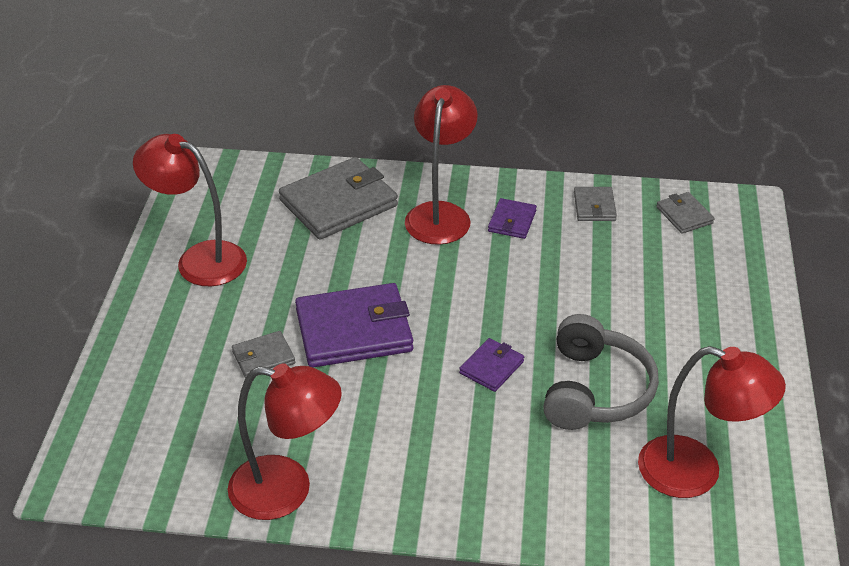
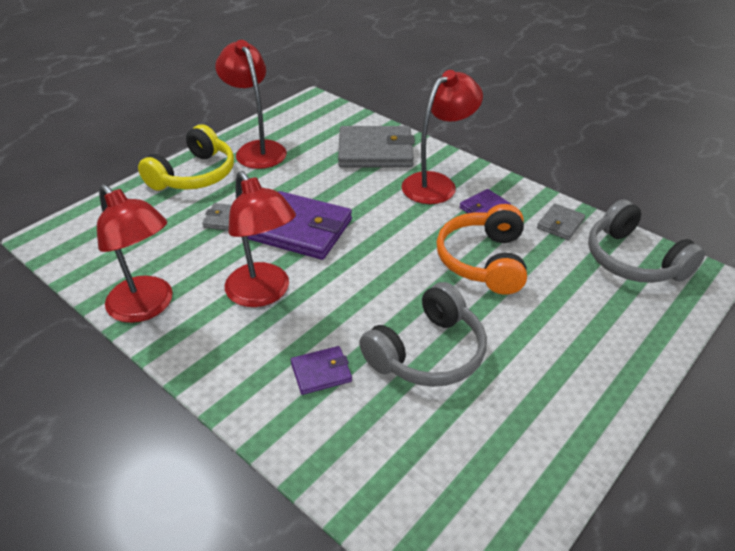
camera: 35 degrees right, 0 degrees up
purple wallet [459,338,524,392] -> purple wallet moved to [291,346,352,395]
red lamp [638,346,786,498] -> red lamp moved to [225,171,296,307]
grey wallet [656,192,715,234] -> grey headphones [588,199,705,283]
none -> yellow headphones [138,124,234,191]
none -> orange headphones [437,204,527,295]

